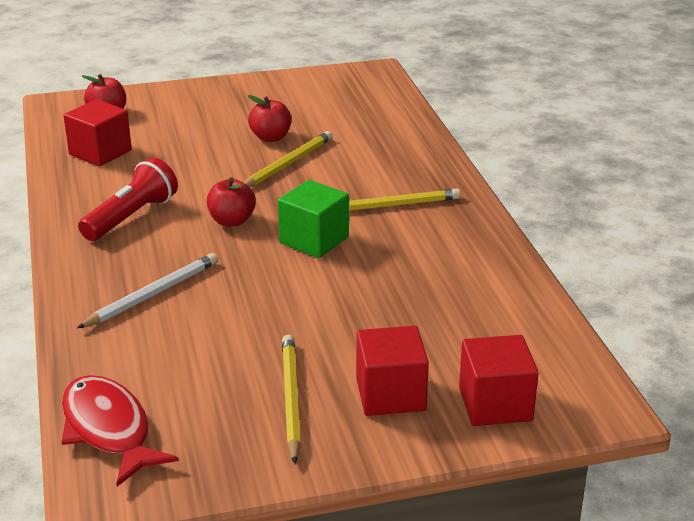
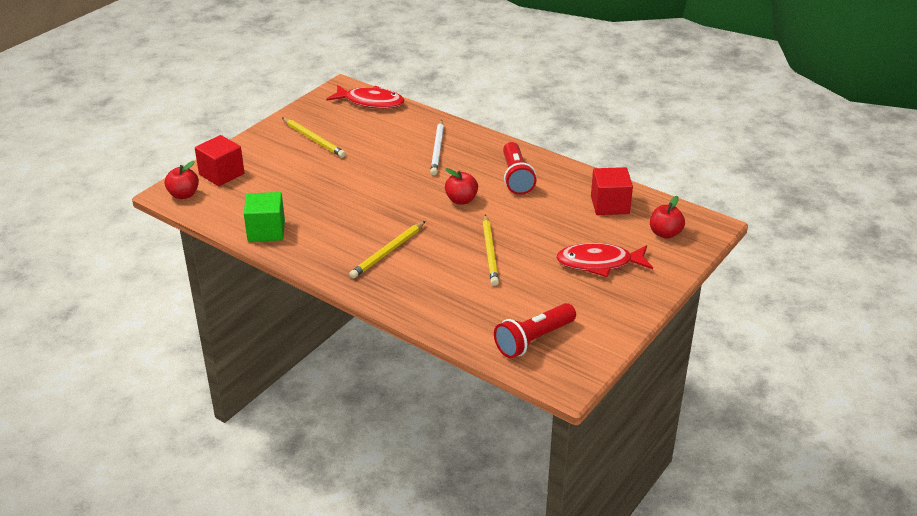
camera: 140 degrees right, 5 degrees up
red apple [248,95,291,142] -> red apple moved to [165,161,199,199]
green cube [278,180,349,258] -> green cube moved to [244,192,285,242]
red cube [356,326,429,416] -> none
none -> red flashlight [494,303,576,358]
none -> red fish [556,243,653,277]

